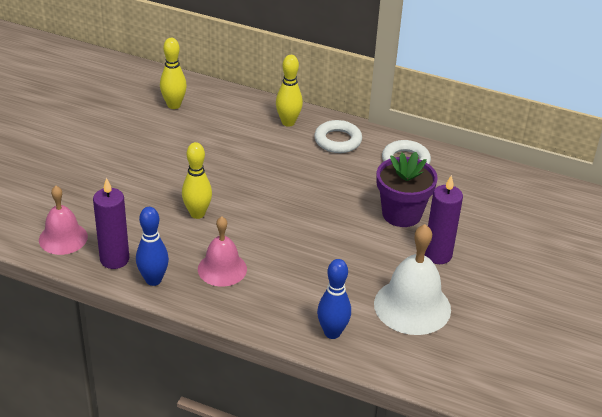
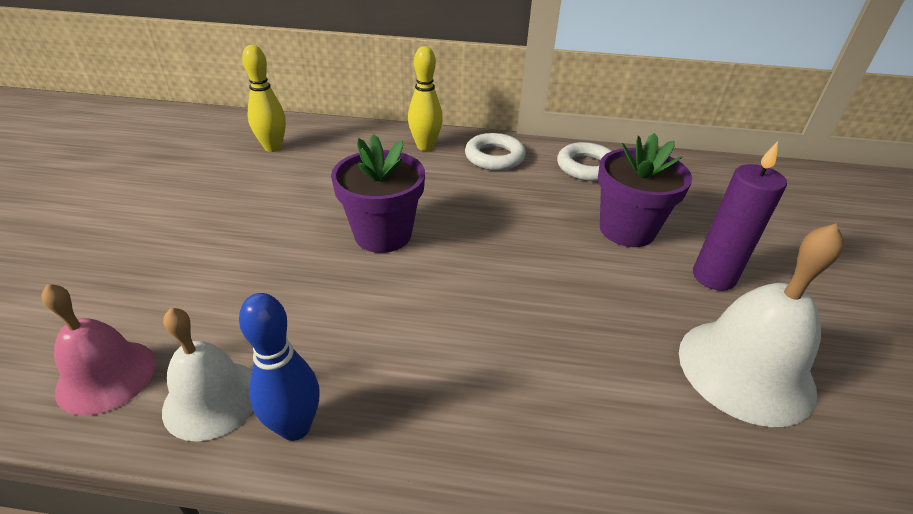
camera: 15 degrees left, 0 degrees up
purple candle [93,178,129,269] -> white bell [162,308,253,441]
yellow bowling pin [182,142,212,219] -> none
pink bell [198,217,247,287] -> none
blue bowling pin [317,259,351,339] -> none
none -> purple flower pot [331,134,425,253]

